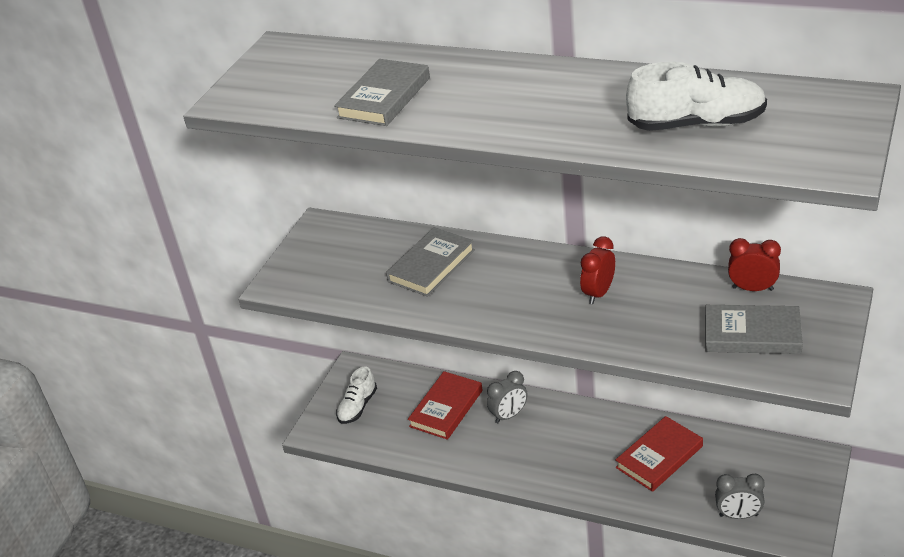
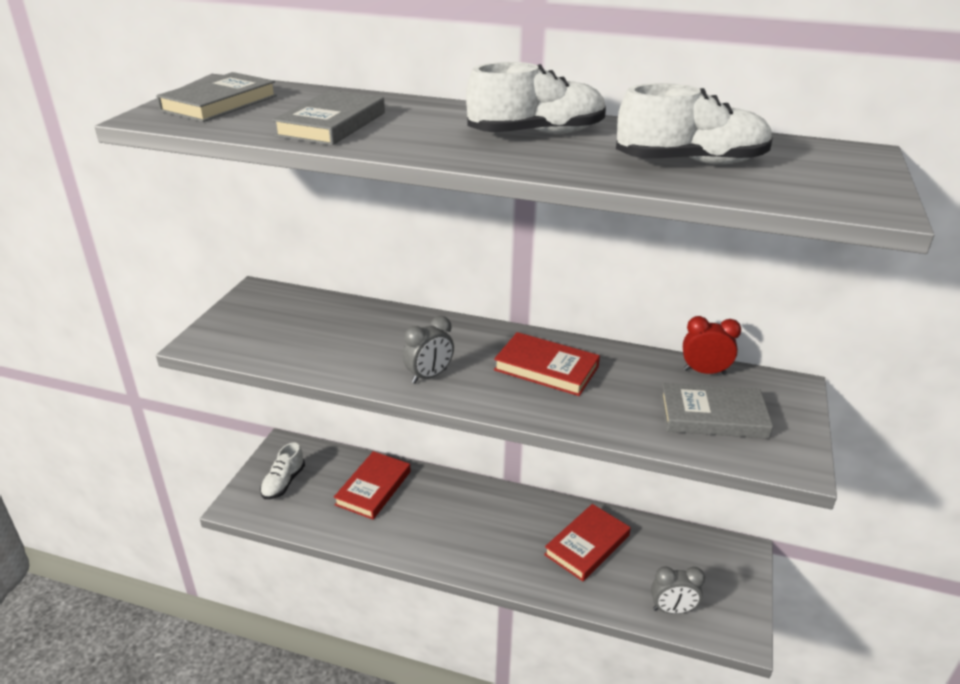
camera: 10 degrees left, 5 degrees down
grey book [386,227,475,297] -> grey book moved to [156,72,277,122]
grey clock [487,371,528,423] -> grey clock moved to [403,316,454,384]
red clock [580,236,615,304] -> red book [494,332,600,396]
none -> white shoe [466,62,606,134]

